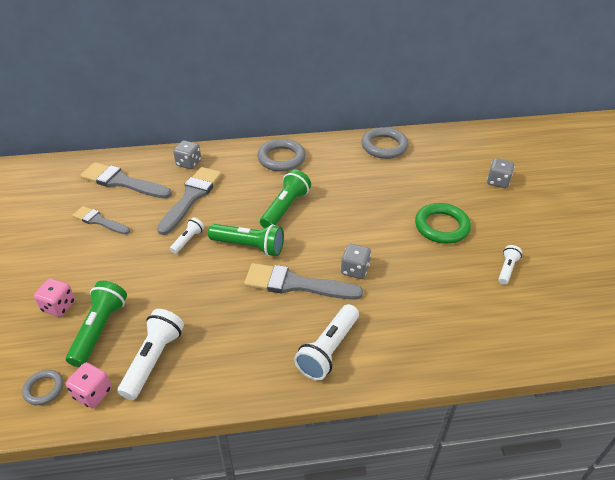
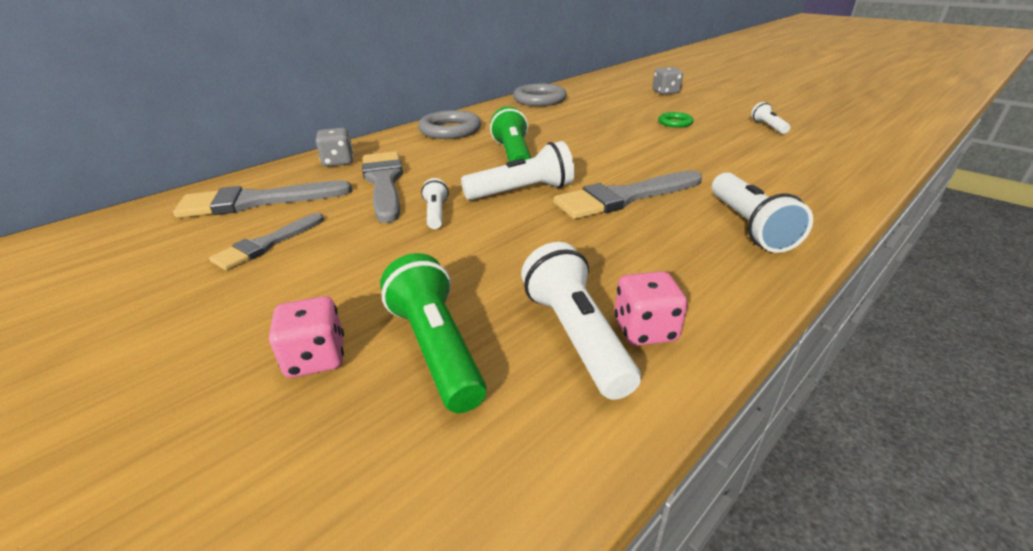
camera: 35 degrees left, 10 degrees down
grey ring [22,370,64,405] -> none
pink dice [66,363,112,408] -> pink dice moved to [615,271,688,346]
grey brush [72,206,130,235] -> grey brush turned 45 degrees counterclockwise [209,213,324,270]
green flashlight [208,224,284,256] -> white flashlight [461,141,574,200]
grey dice [341,244,371,279] -> none
green ring [415,203,471,244] -> green ring [658,112,694,128], size x0.55

